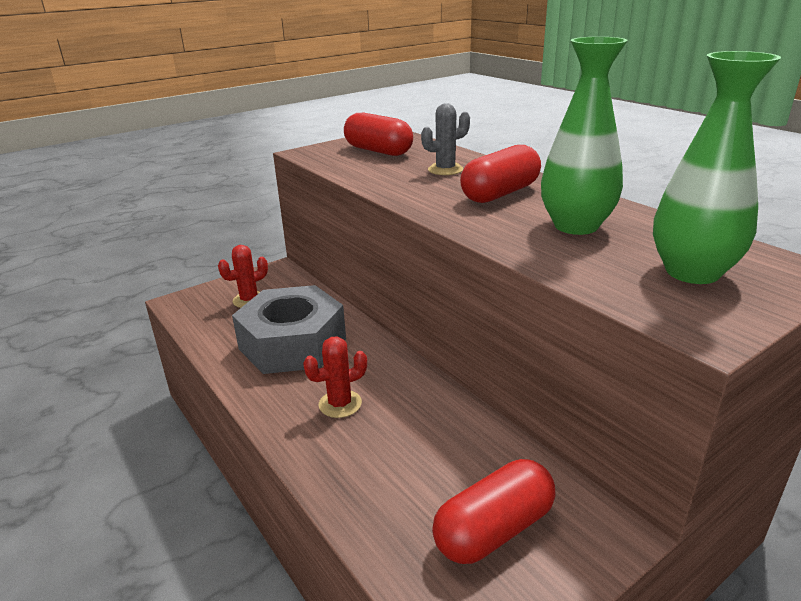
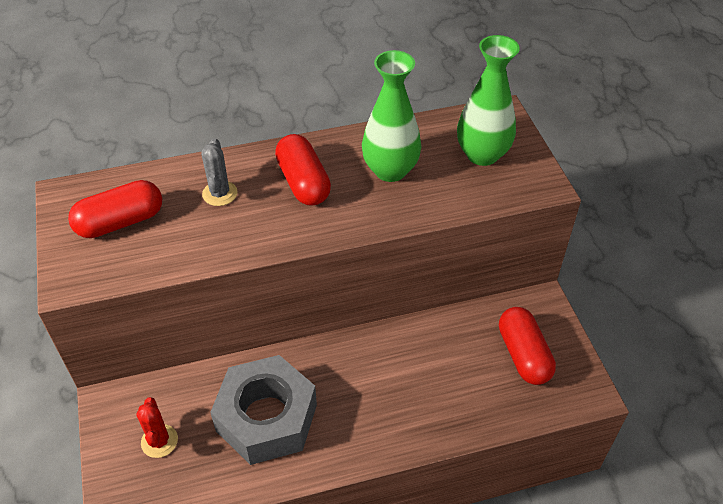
camera: 70 degrees left, 20 degrees up
red cactus [303,337,367,418] -> none

